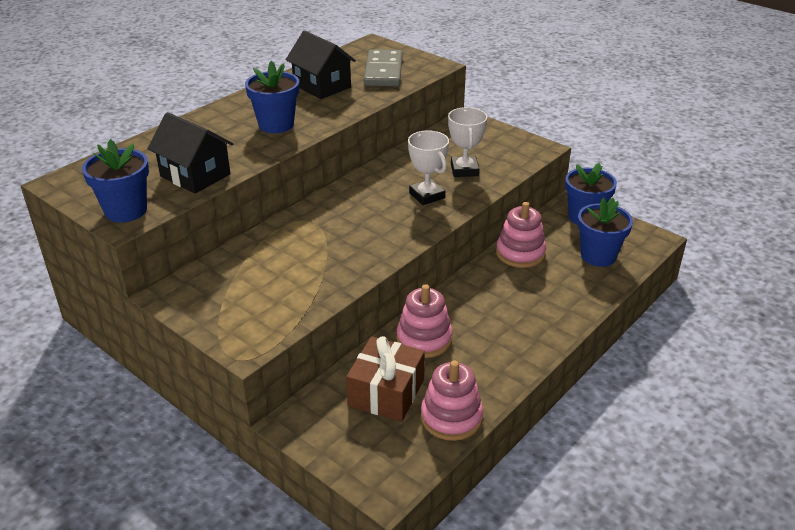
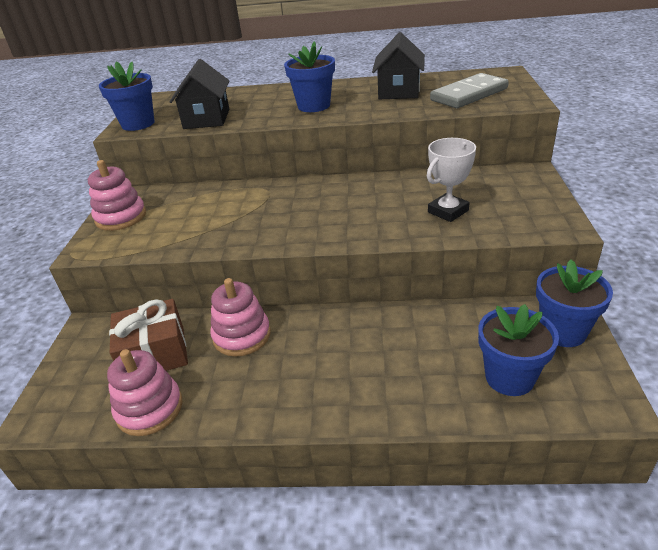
camera: 55 degrees right, 0 degrees up
white trophy [408,130,449,205] -> none
pink stacking toy [496,202,546,268] -> pink stacking toy moved to [88,160,146,231]

